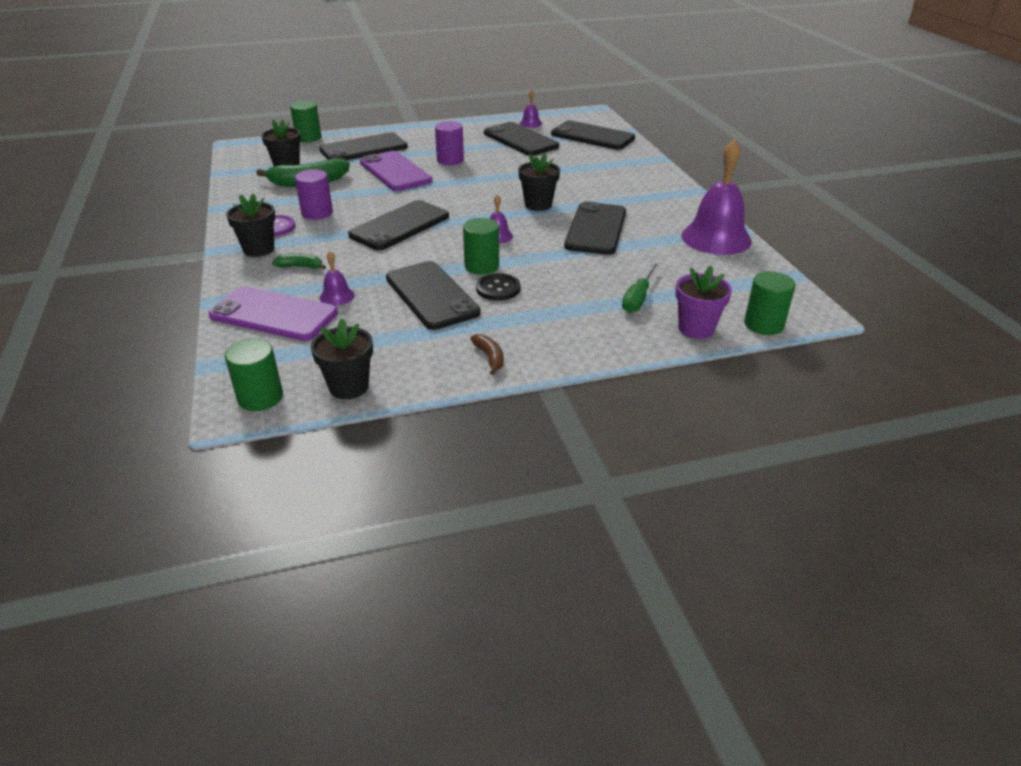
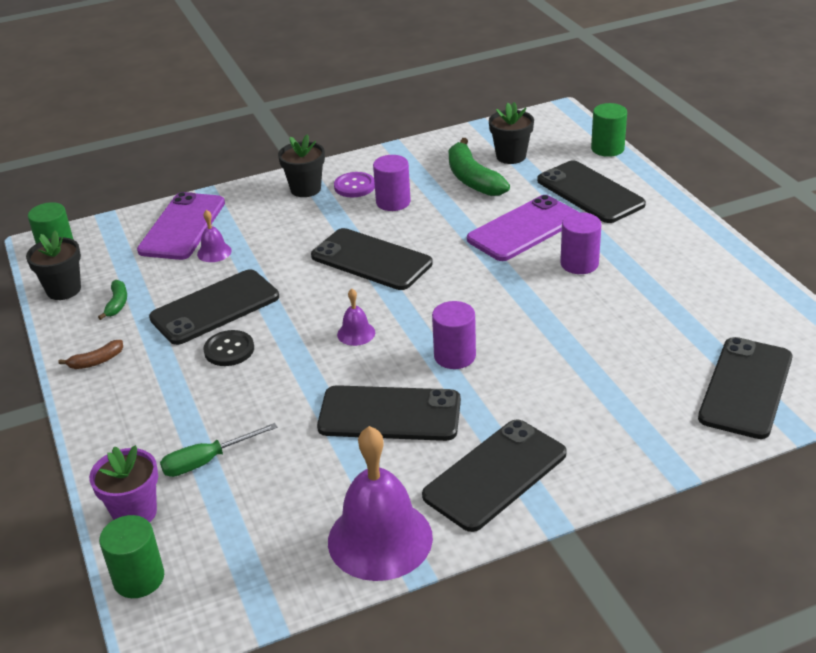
camera: 85 degrees right, 0 degrees up
green banana [272,253,326,269] -> green banana moved to [98,280,127,320]
green cylinder [463,218,499,274] -> none
black phone [484,122,559,156] -> black phone moved to [422,419,567,532]
black flower pot [518,153,560,211] -> purple cylinder [432,301,476,369]
purple bell [519,89,542,128] -> none
green screwdriver [622,261,659,313] -> green screwdriver turned 45 degrees counterclockwise [160,423,278,477]

